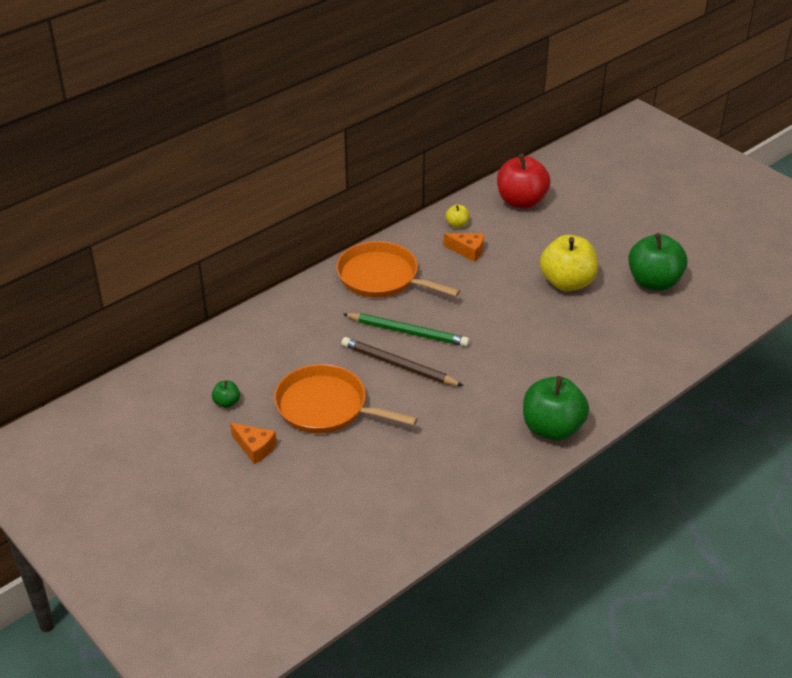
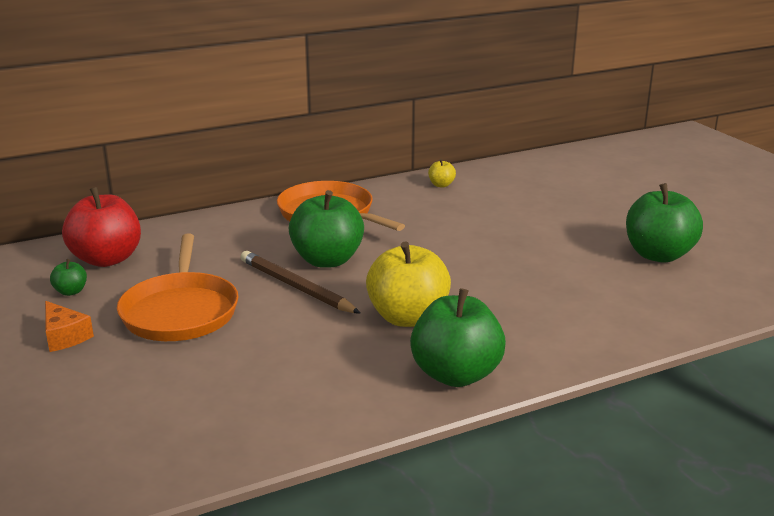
camera: 15 degrees right, 15 degrees down
orange pan [274,364,418,433] -> orange pan turned 135 degrees counterclockwise [117,233,238,341]
green pencil [343,313,469,347] -> green apple [289,190,364,268]
orange cheese [443,233,484,262] -> none
red apple [497,154,550,209] -> red apple moved to [62,187,141,267]
yellow apple [540,235,598,291] -> yellow apple moved to [366,241,451,327]

